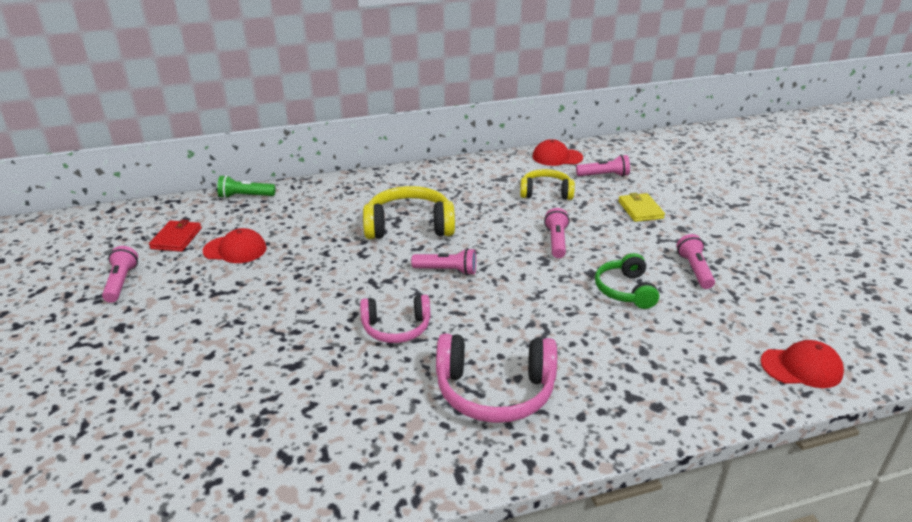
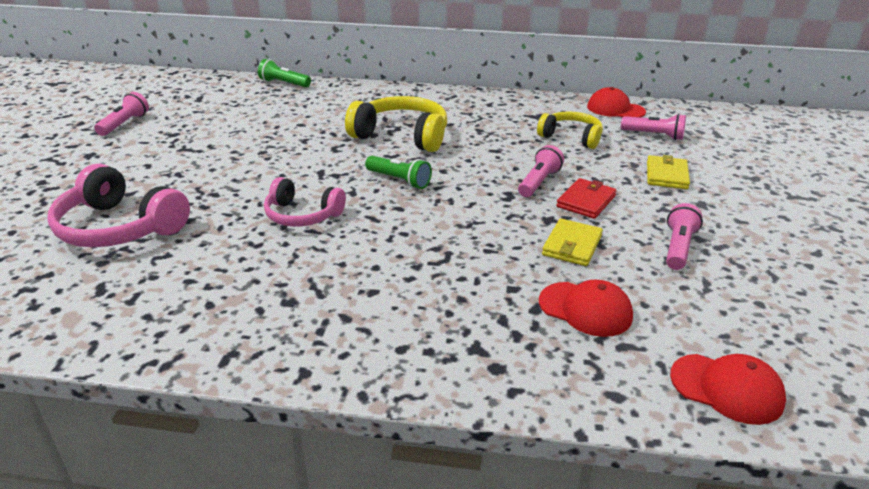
camera: 25 degrees right, 0 degrees up
red wallet [149,219,202,252] -> red wallet moved to [556,178,617,219]
red cap [203,228,267,263] -> red cap moved to [539,280,633,337]
pink flashlight [411,248,476,275] -> green flashlight [365,156,432,189]
pink headphones [436,334,557,423] -> pink headphones moved to [47,164,190,247]
green headphones [595,253,659,309] -> yellow wallet [542,219,603,266]

